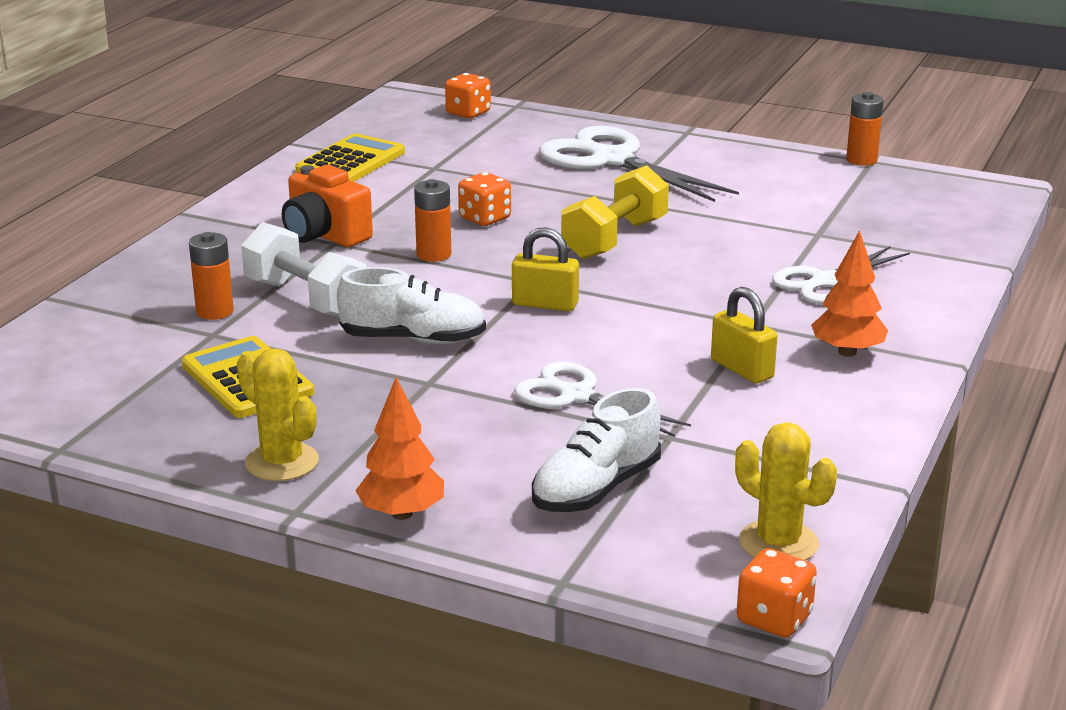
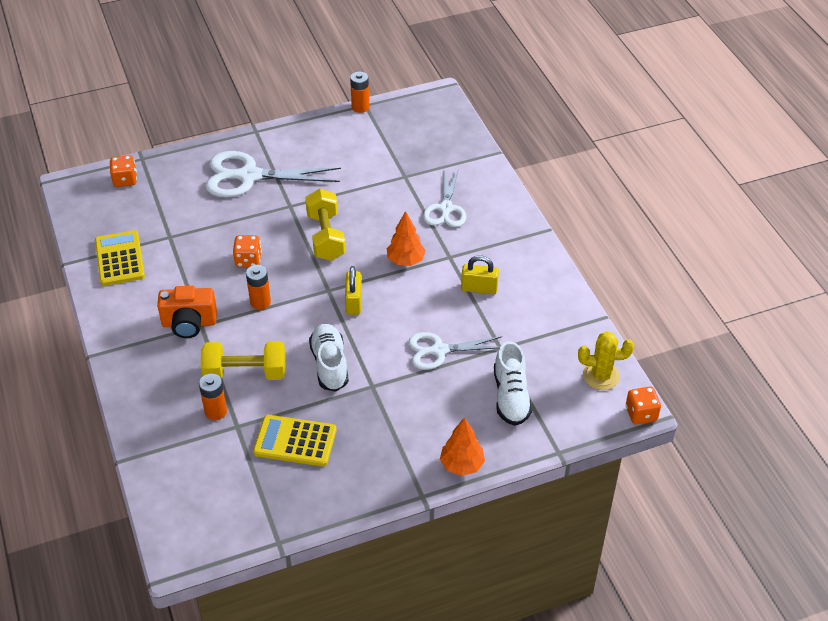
camera: 45 degrees left, 20 degrees up
yellow cactus [237,348,319,481] -> none
white dumbbell [241,222,366,317] -> yellow dumbbell [201,341,285,380]
white shoe [337,267,486,344] -> white shoe turned 60 degrees counterclockwise [309,324,349,392]
yellow padlock [512,227,579,311] -> yellow padlock turned 60 degrees counterclockwise [345,266,362,315]
orange tree [811,230,888,357] -> orange tree moved to [387,211,426,266]

